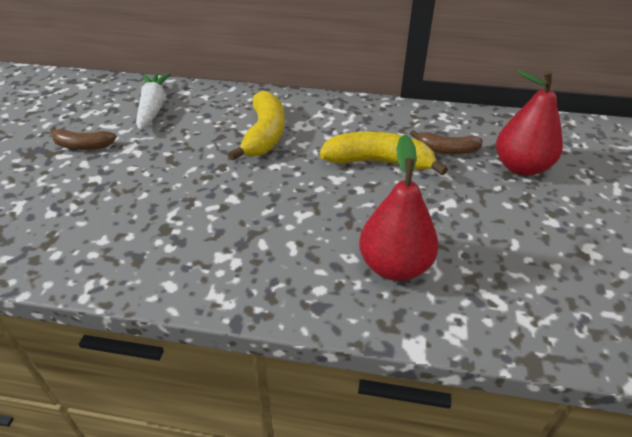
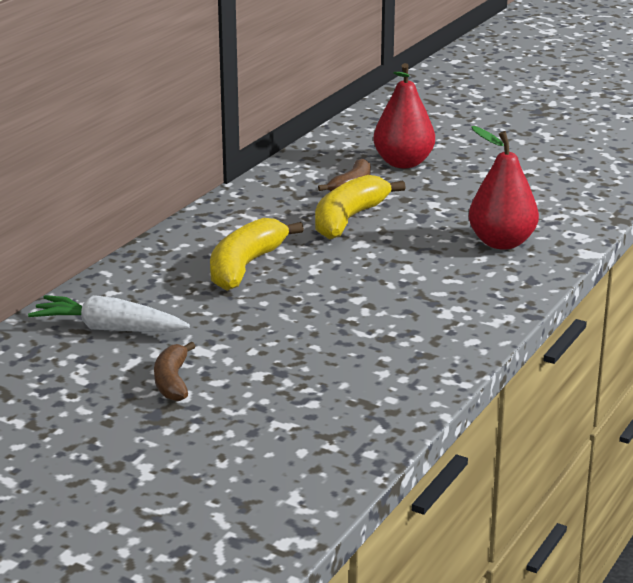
camera: 70 degrees left, 15 degrees down
brown banana [50,127,117,150] -> brown banana turned 150 degrees clockwise [154,342,195,401]
yellow banana [228,90,285,161] -> yellow banana turned 90 degrees counterclockwise [210,218,304,291]

